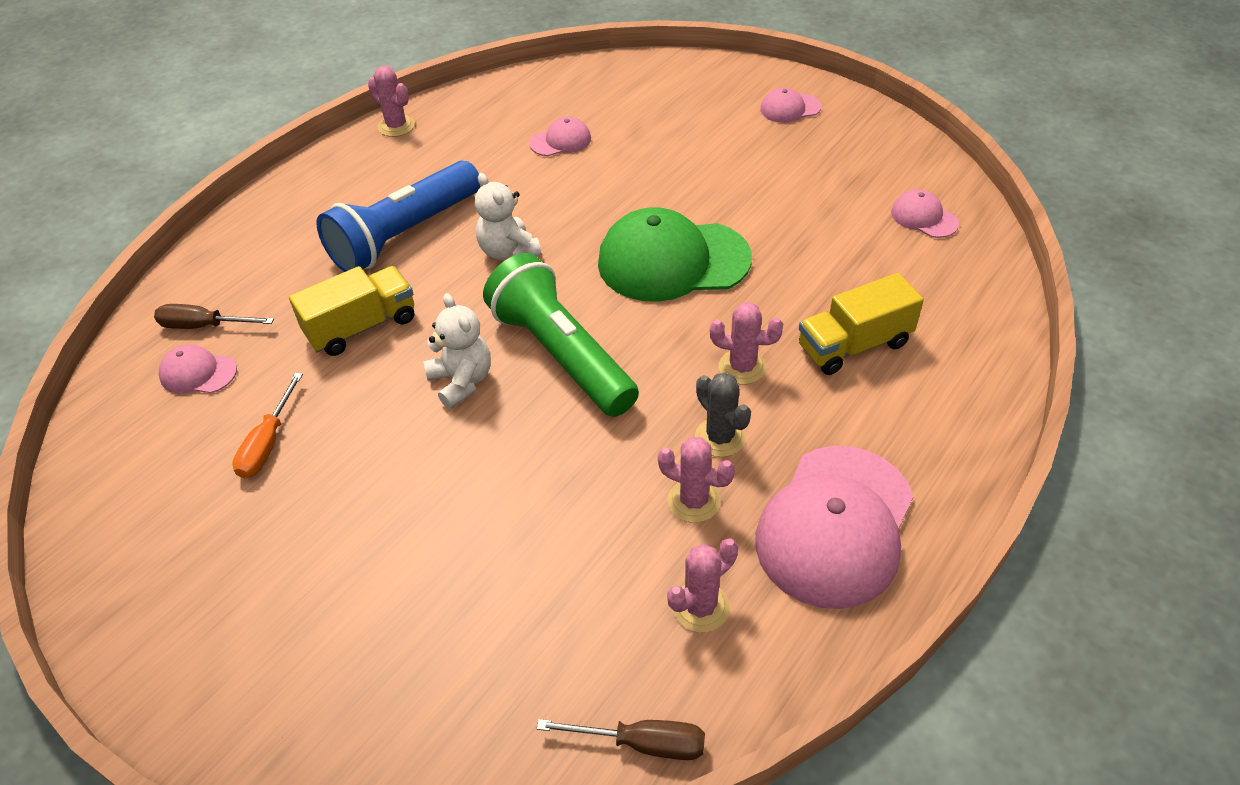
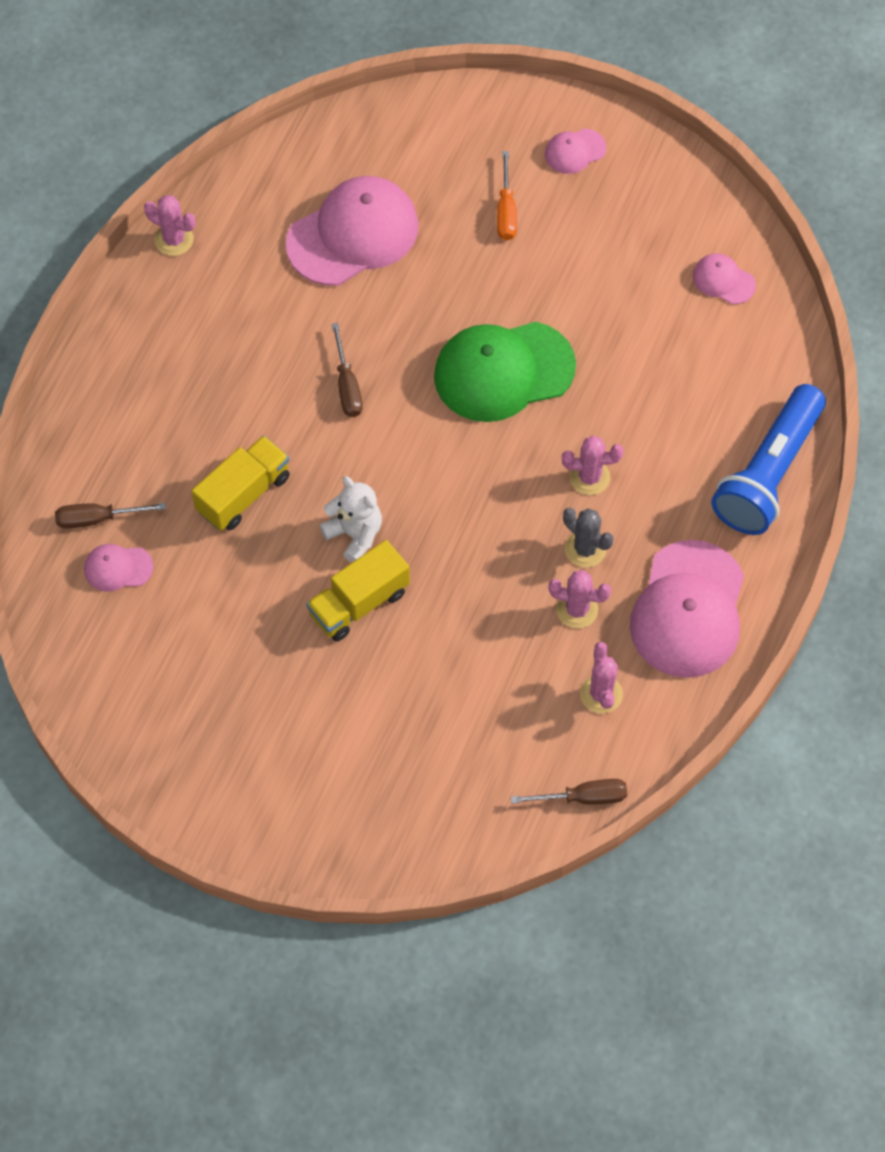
camera: 15 degrees left, 15 degrees up
orange screwdriver [232,373,303,479] -> orange screwdriver moved to [497,151,517,240]
blue flashlight [316,161,481,272] -> blue flashlight moved to [711,384,826,535]
white teddy bear [475,173,541,260] -> brown screwdriver [332,323,363,417]
green flashlight [483,253,639,417] -> none
pink cap [529,117,591,156] -> pink cap [285,176,419,286], size x2.15
pink cactus [667,538,738,633] -> pink cactus turned 45 degrees counterclockwise [580,642,623,713]
yellow truck [799,273,924,375] -> yellow truck moved to [306,540,410,642]

